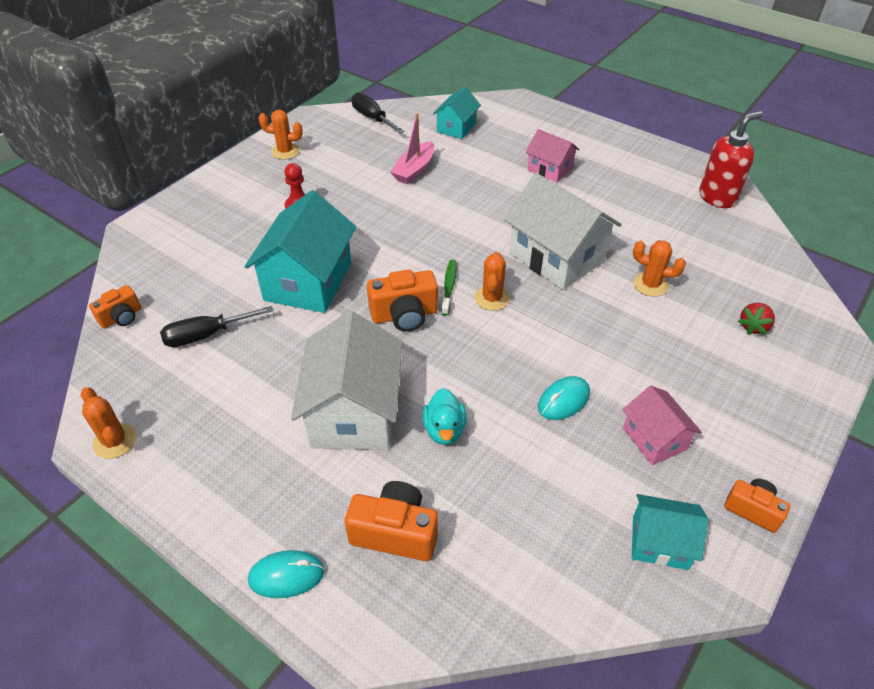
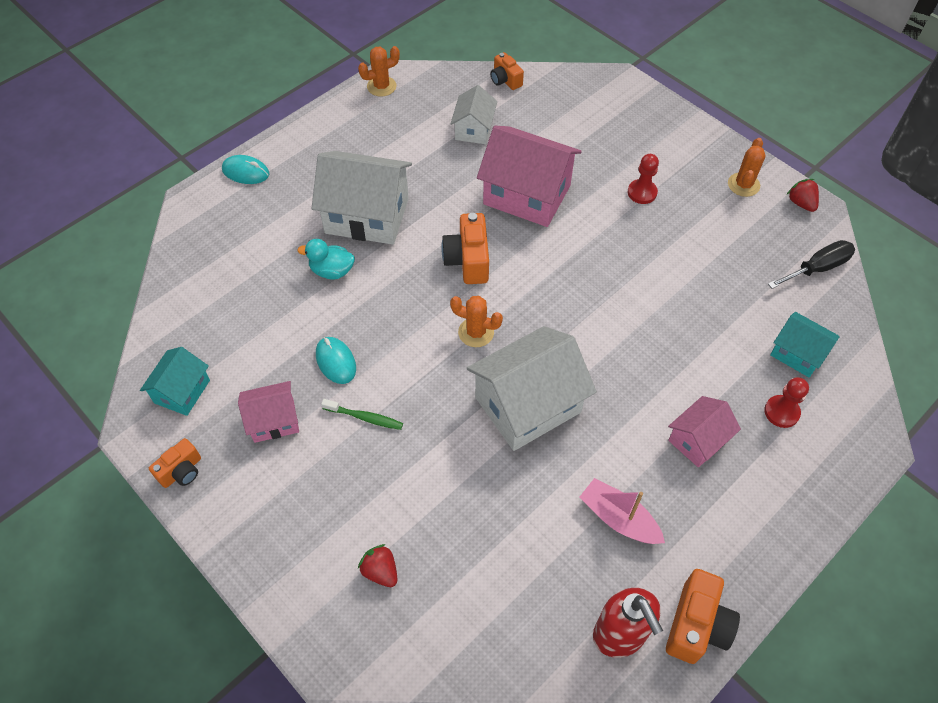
camera: 100 degrees right, 10 degrees up
black screwdriver [160,306,274,347] -> white house [450,85,497,144]
turquoise house [244,190,356,313] -> pink house [477,126,582,227]
turquoise mouse [248,550,325,598] -> turquoise mouse turned 75 degrees counterclockwise [222,155,269,184]
orange camera [345,481,438,561] -> orange camera moved to [666,569,740,664]
pink boat [390,113,434,184] -> pink boat moved to [580,478,665,544]
green toothbrush [441,260,457,316] -> green toothbrush moved to [321,399,403,430]
orange cactus [633,240,686,297] -> none
none -> red pawn [764,377,809,428]
none -> red strawberry [787,179,819,212]

